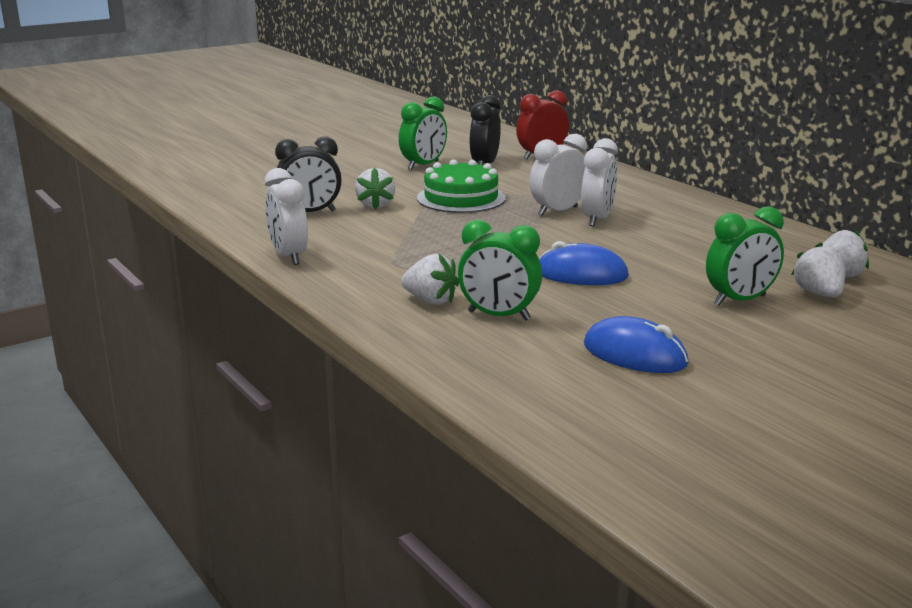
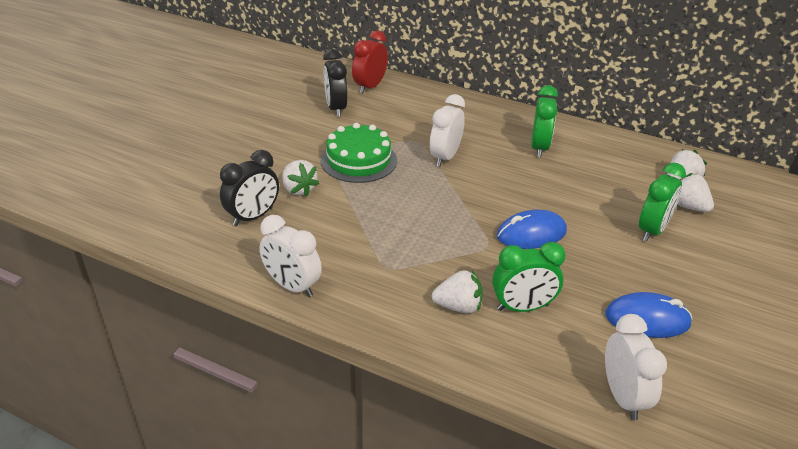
camera: 30 degrees left, 15 degrees up
green clock [399,96,447,170] -> green clock moved to [531,85,558,158]
white clock [581,138,618,226] -> white clock moved to [605,314,667,420]

